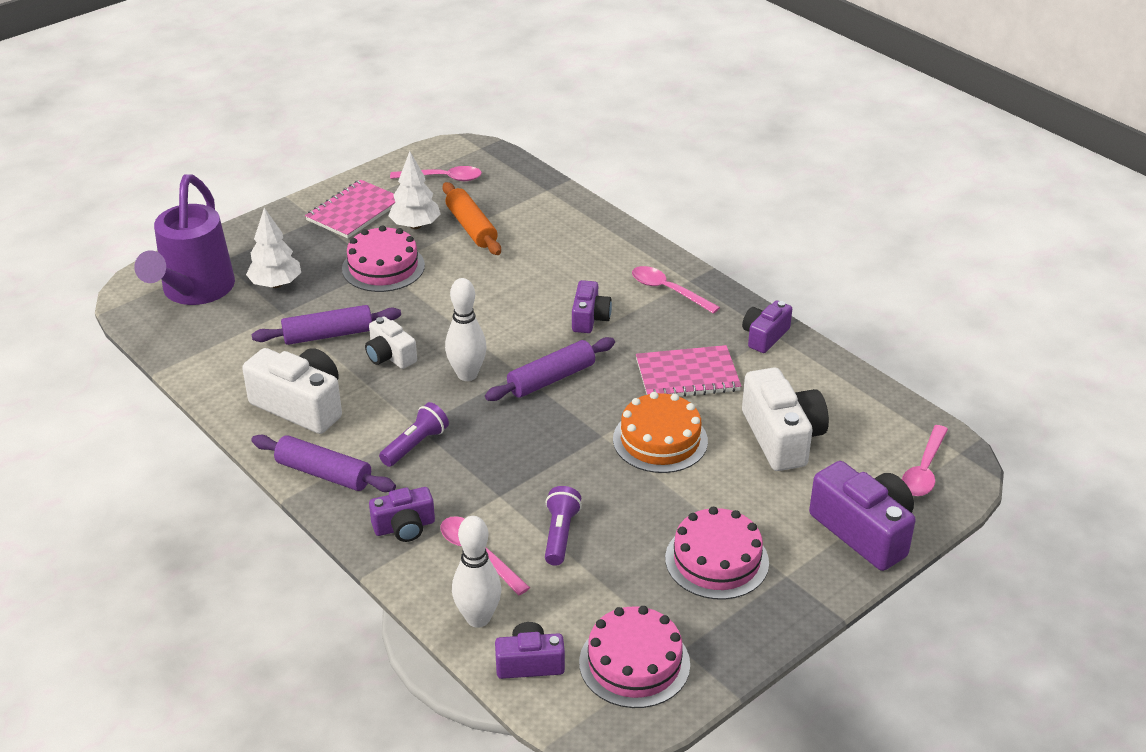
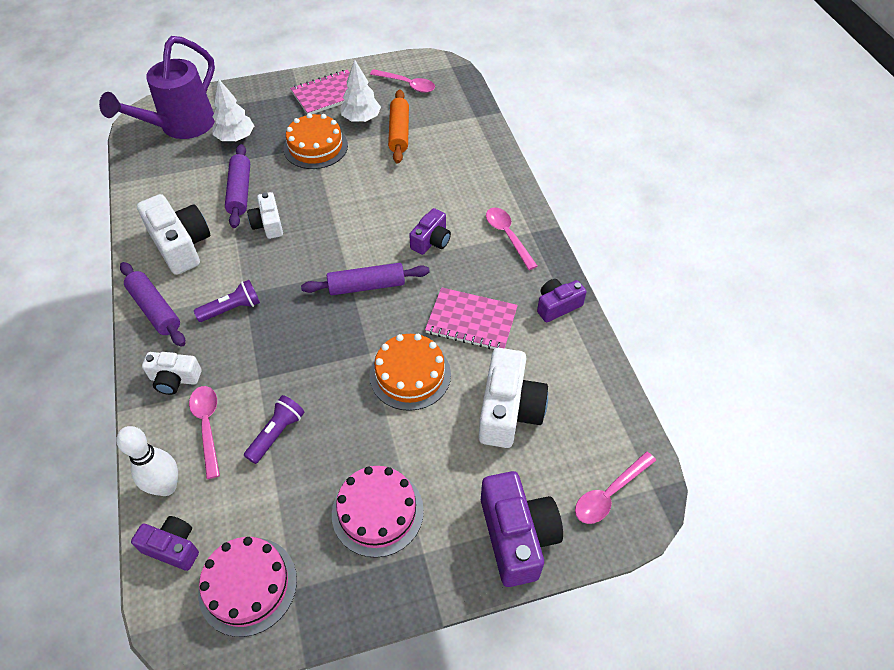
camera: 25 degrees right, 15 degrees up
purple rolling pin [252,305,401,345] -> purple rolling pin turned 75 degrees clockwise [225,144,250,228]
pink cake [342,225,425,292] -> orange cake [283,113,348,169]
purple camera [369,487,435,542] -> white camera [142,352,202,395]
white bowling pin [445,278,487,381] -> none

